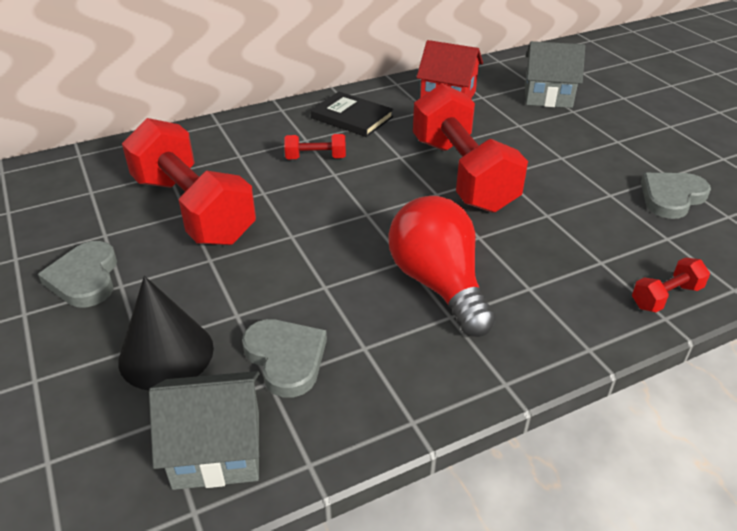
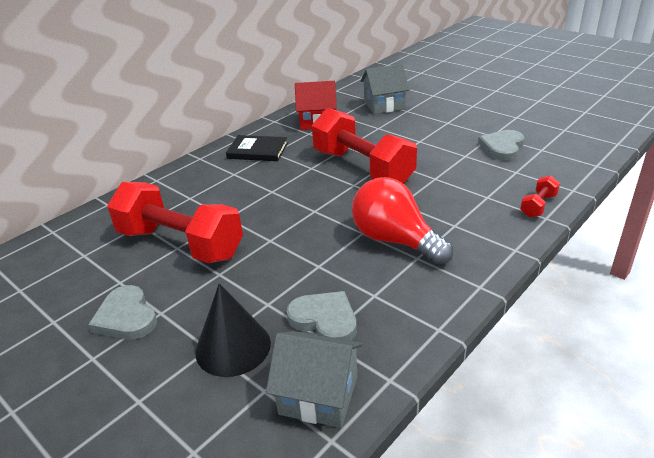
camera: 20 degrees left, 5 degrees down
grey house [149,371,260,490] -> grey house turned 45 degrees clockwise [266,331,363,428]
red dumbbell [284,134,346,159] -> none

